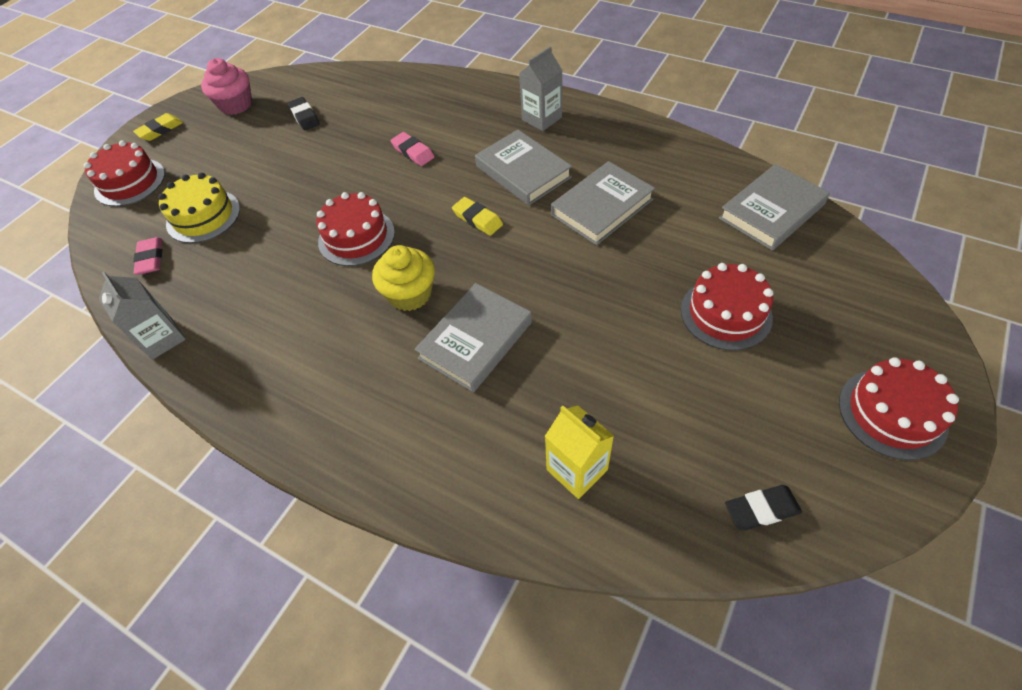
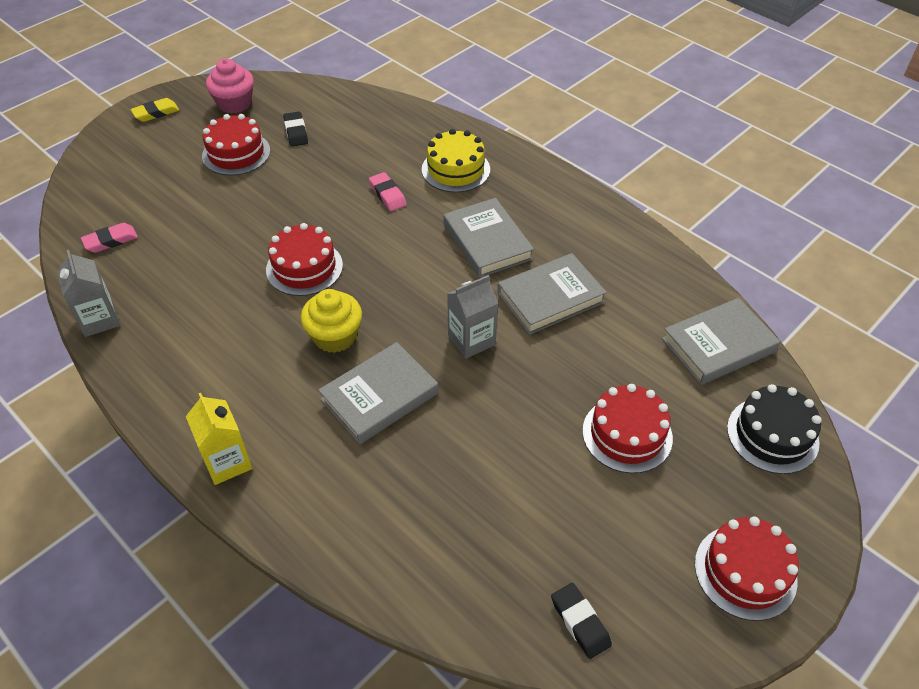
camera: 10 degrees right, 5 degrees down
red cake [84,140,165,206] -> red cake moved to [202,114,270,176]
pink eraser [133,237,162,275] -> pink eraser turned 60 degrees clockwise [81,223,138,253]
yellow cake [158,173,240,243] -> yellow cake moved to [422,129,490,192]
yellow eraser [452,197,503,236] -> none
grey carton [519,46,563,131] -> grey carton moved to [447,275,498,359]
yellow carton [545,405,614,499] -> yellow carton moved to [186,393,253,485]
black eraser [725,485,802,531] -> black eraser turned 60 degrees clockwise [551,583,612,659]
none -> black cake [727,384,822,474]

